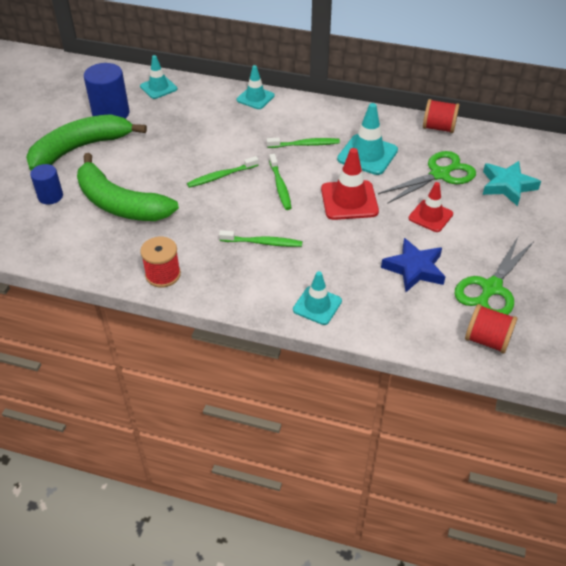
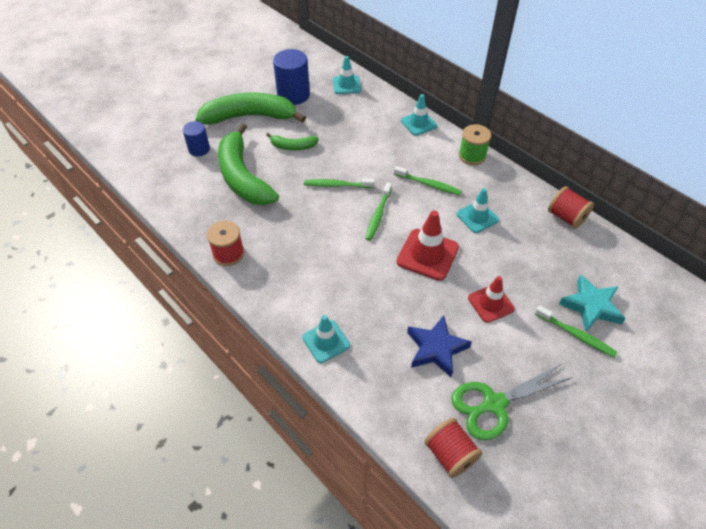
camera: 30 degrees right, 5 degrees up
green toothbrush [219,230,302,247] -> green toothbrush moved to [535,305,618,358]
turquoise traffic cone [337,103,398,175] -> turquoise traffic cone [457,188,499,233], size x0.66
green scissors [378,151,476,204] -> none
none -> green banana [266,133,319,150]
none -> green spool [459,124,491,165]

